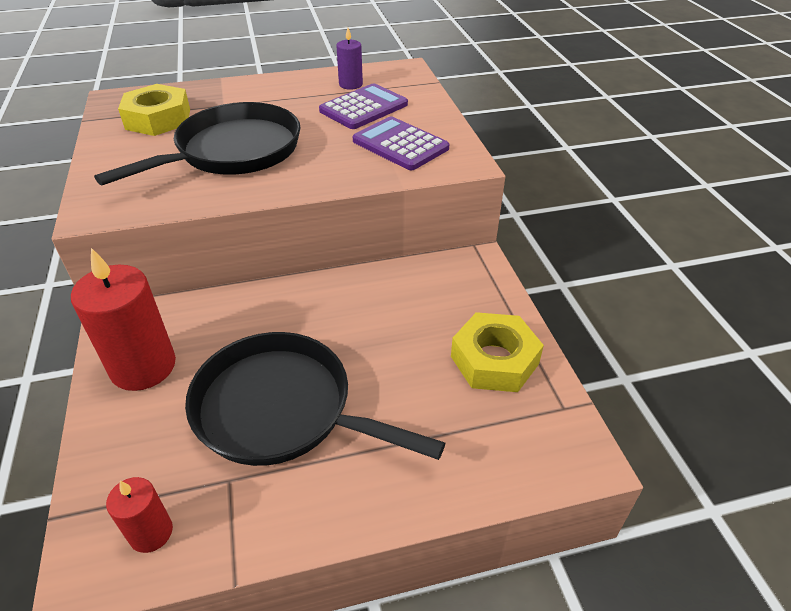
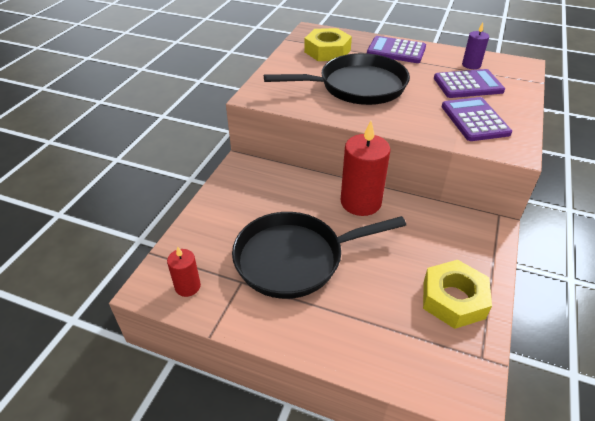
camera: 35 degrees right, 0 degrees up
red candle [71,248,176,391] -> red candle moved to [341,121,390,216]
black pan [185,332,445,466] -> black pan turned 75 degrees counterclockwise [232,212,406,299]
none -> purple calculator [367,36,426,63]

